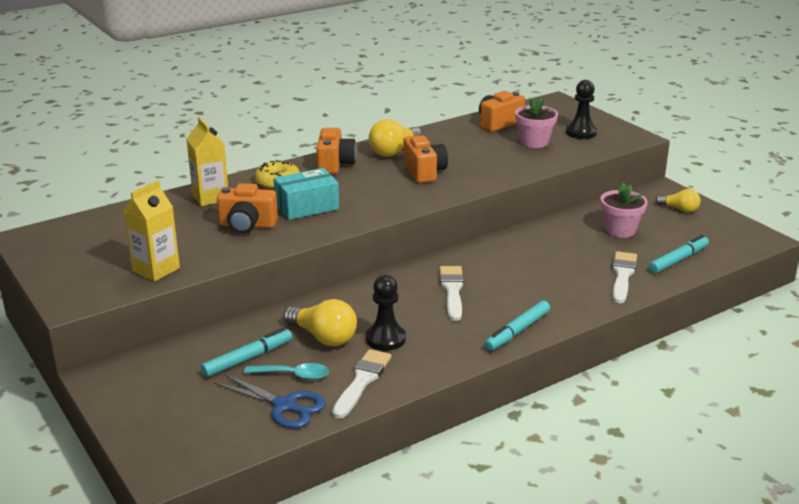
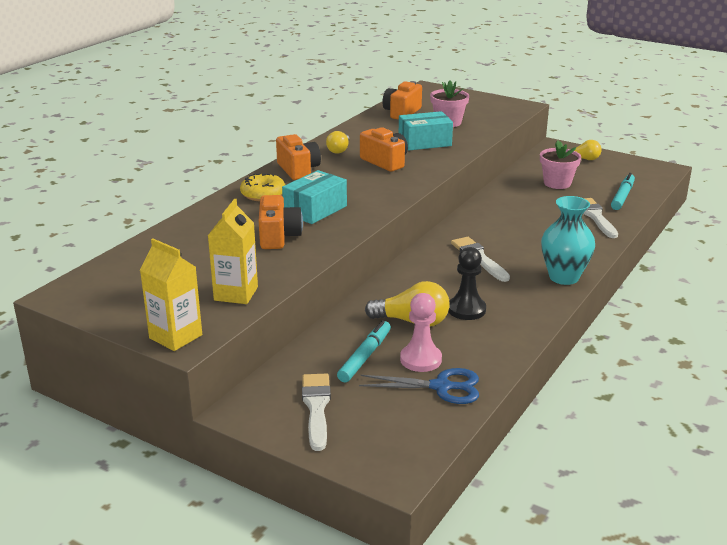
camera: 25 degrees left, 0 degrees up
yellow carton [187,117,228,206] -> yellow carton moved to [140,239,202,351]
orange camera [217,183,278,234] -> orange camera turned 75 degrees counterclockwise [259,195,303,249]
turquoise spoon [244,363,329,380] -> pink pawn [400,293,442,372]
white brush [332,349,391,419] -> white brush moved to [302,374,331,451]
yellow light bulb [369,119,422,157] -> yellow light bulb [326,131,349,154], size x0.63
turquoise marker [485,301,550,351] -> turquoise vase [541,196,595,285]
black pawn [566,80,597,139] -> none
none -> turquoise box [399,111,453,150]

